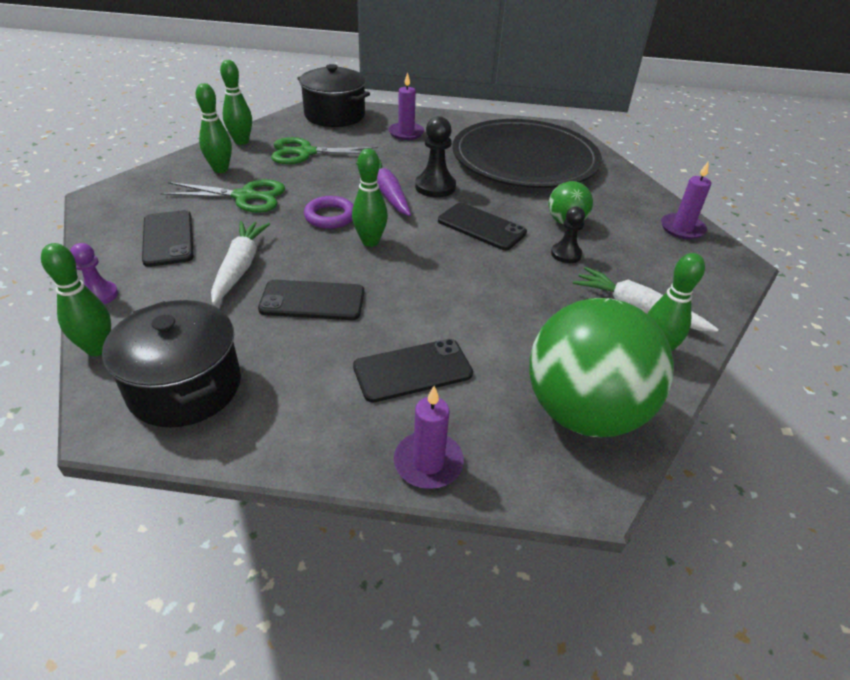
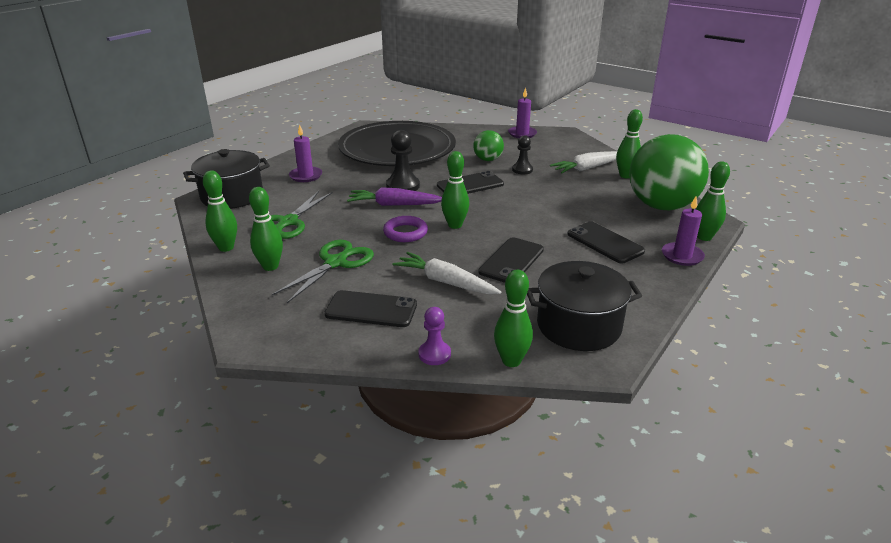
camera: 60 degrees left, 10 degrees down
black phone [353,339,473,403] -> black phone turned 45 degrees counterclockwise [568,221,645,264]
none -> green bowling pin [696,161,730,241]

